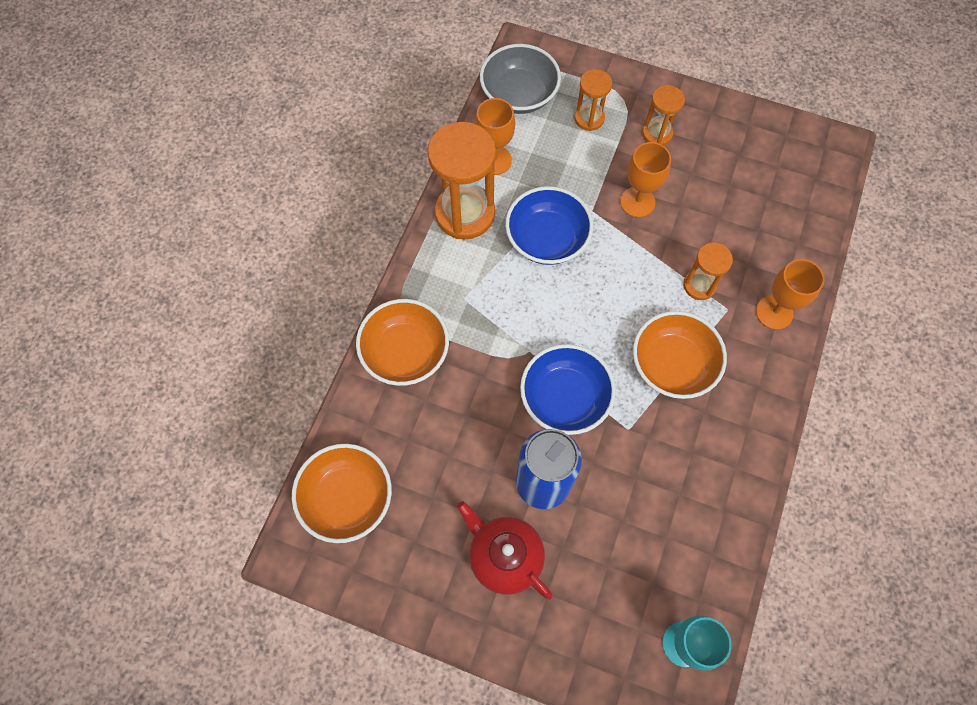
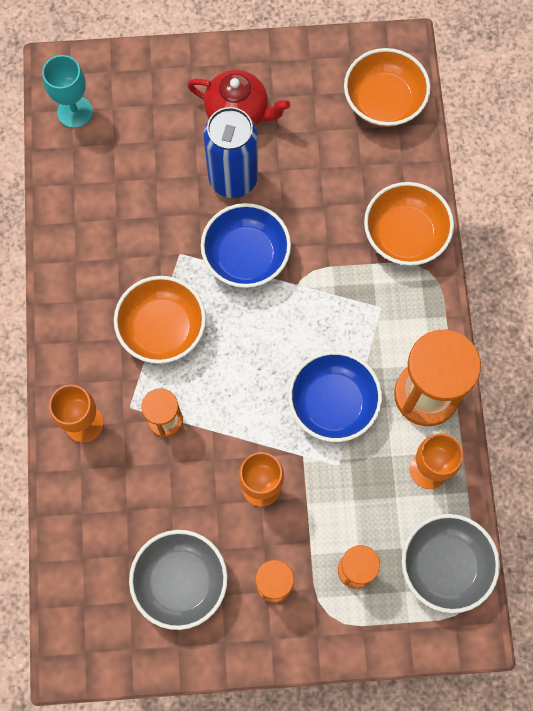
camera: 155 degrees right, 5 degrees up
none -> grey bowl [129,530,228,630]

